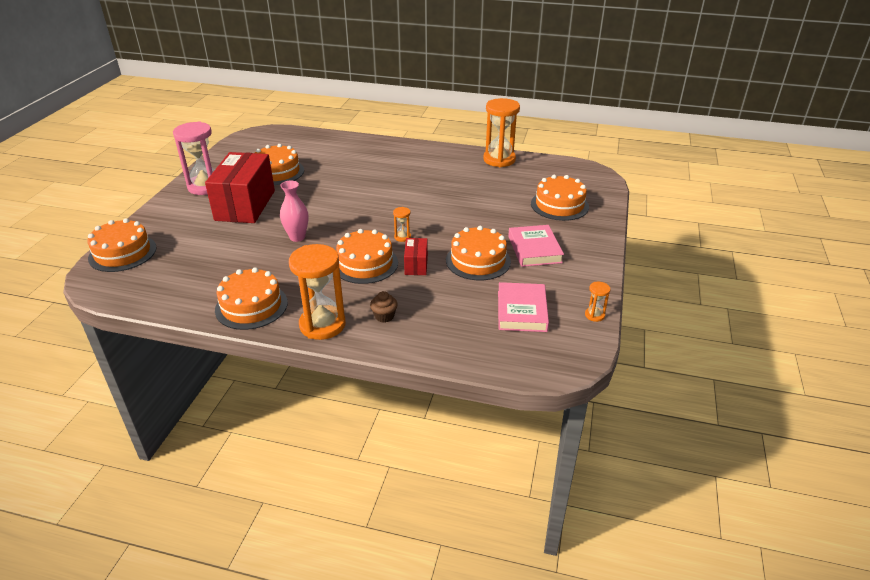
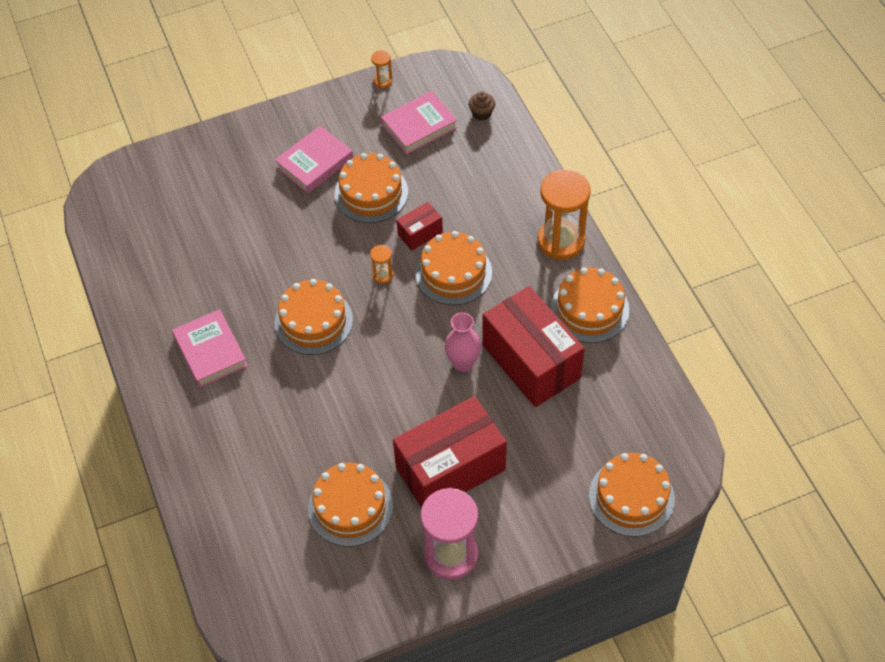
camera: 125 degrees left, 20 degrees up
brown cupcake [370,291,398,323] -> brown cupcake moved to [469,91,495,121]
orange hourglass [483,98,520,167] -> none
orange cake [531,175,589,221] -> orange cake moved to [275,279,353,355]
none -> pink book [172,309,248,388]
none -> red box [483,286,585,407]

